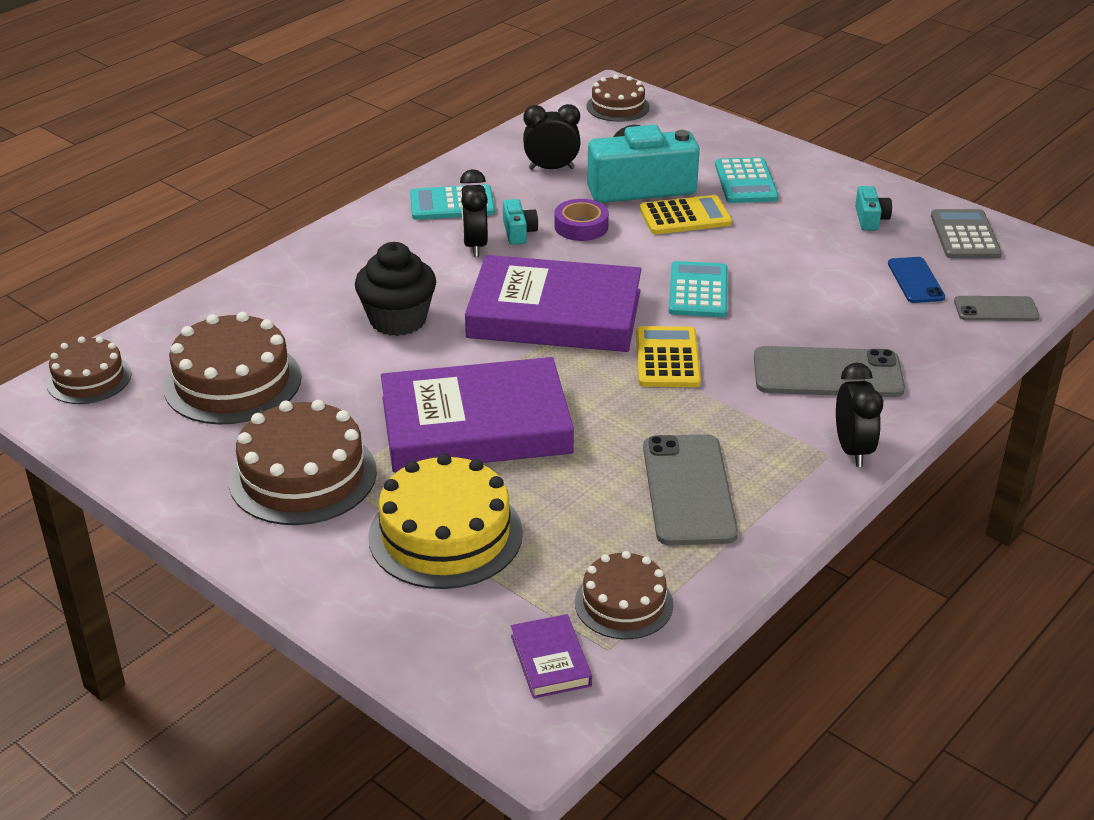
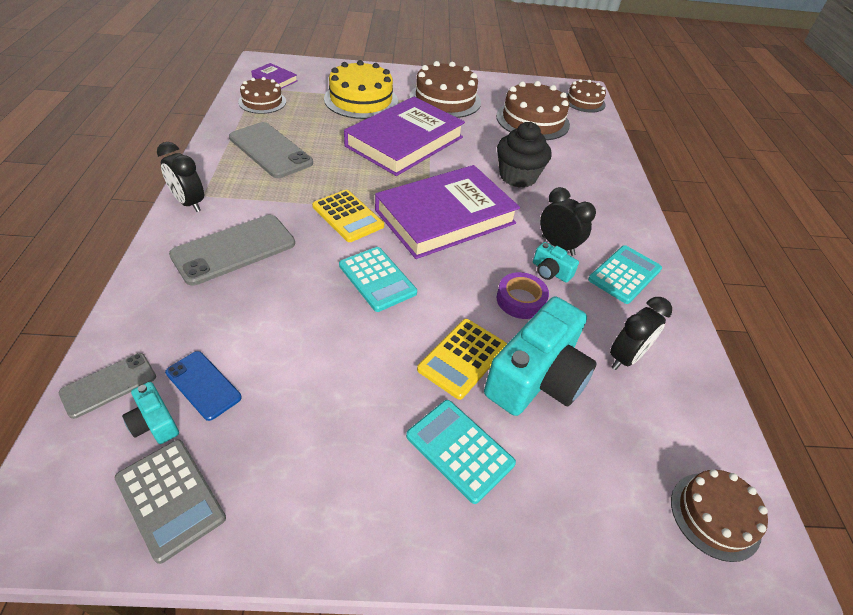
camera: 135 degrees right, 10 degrees up
turquoise camera [855,186,892,230] -> turquoise camera moved to [122,382,179,444]

